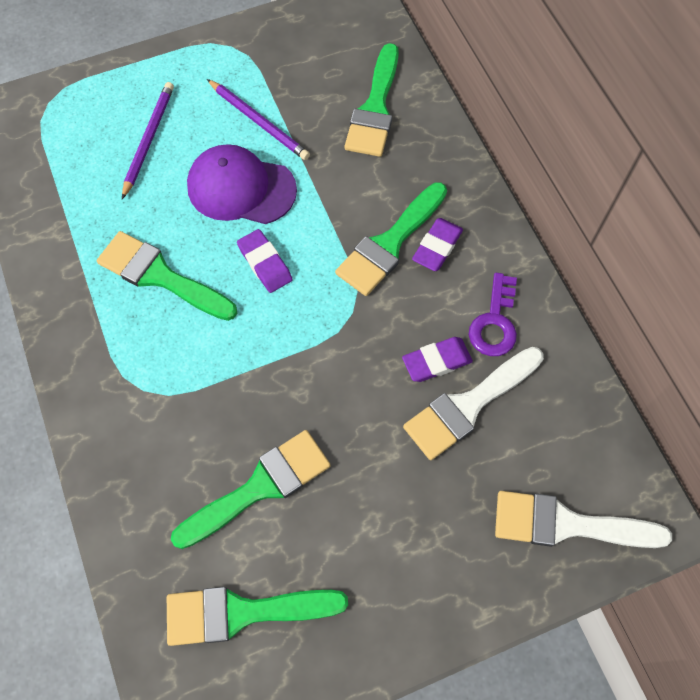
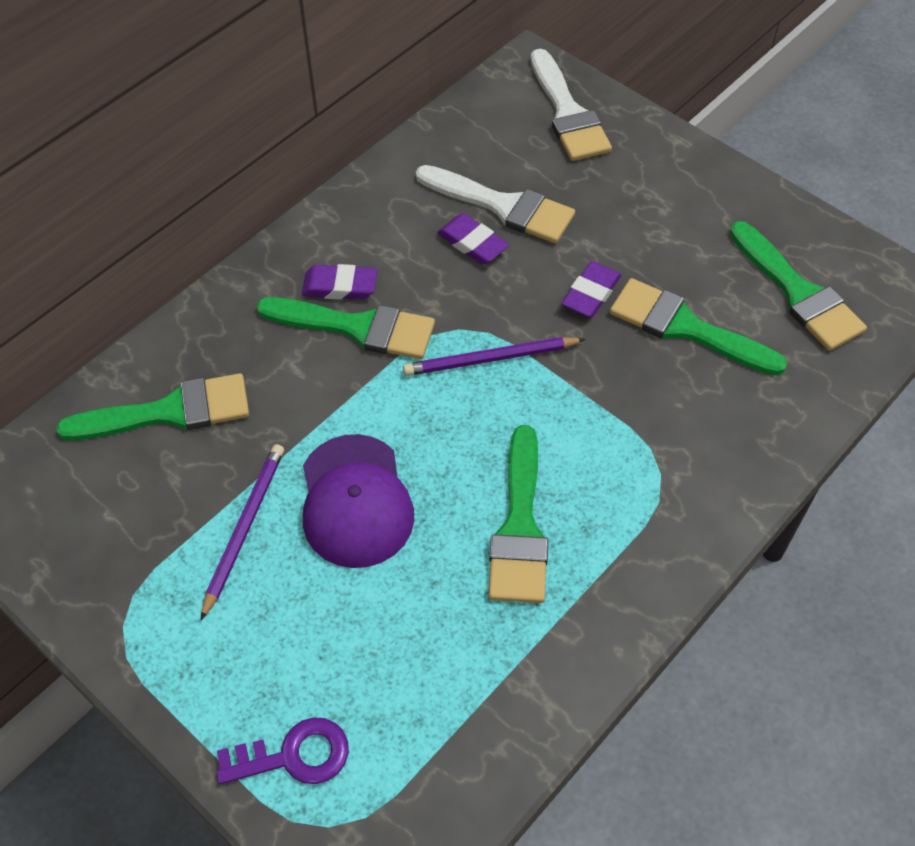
camera: 115 degrees left, 10 degrees down
purple pencil [122,82,174,199] -> purple pencil moved to [403,337,585,376]
purple eraser [237,229,293,293] -> purple eraser moved to [562,261,622,317]
purple key [469,273,517,356] -> purple key moved to [217,717,349,784]

